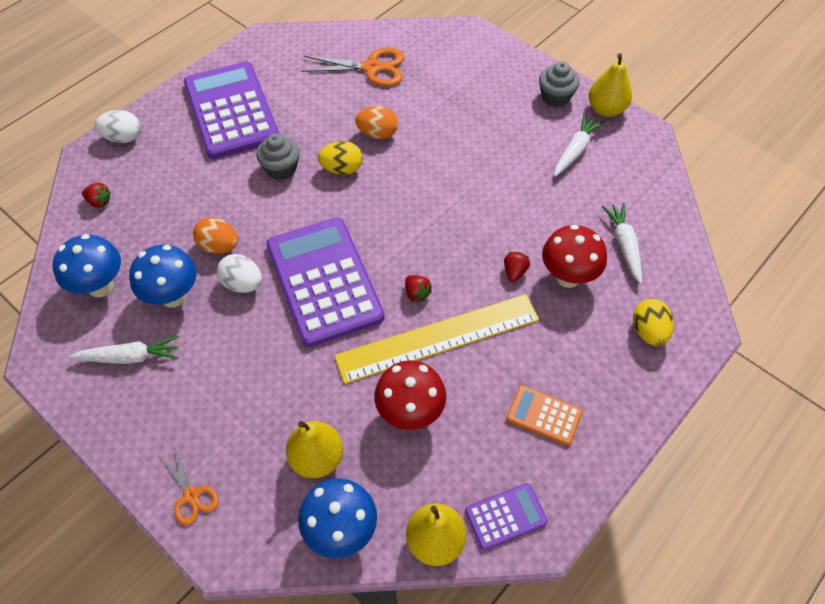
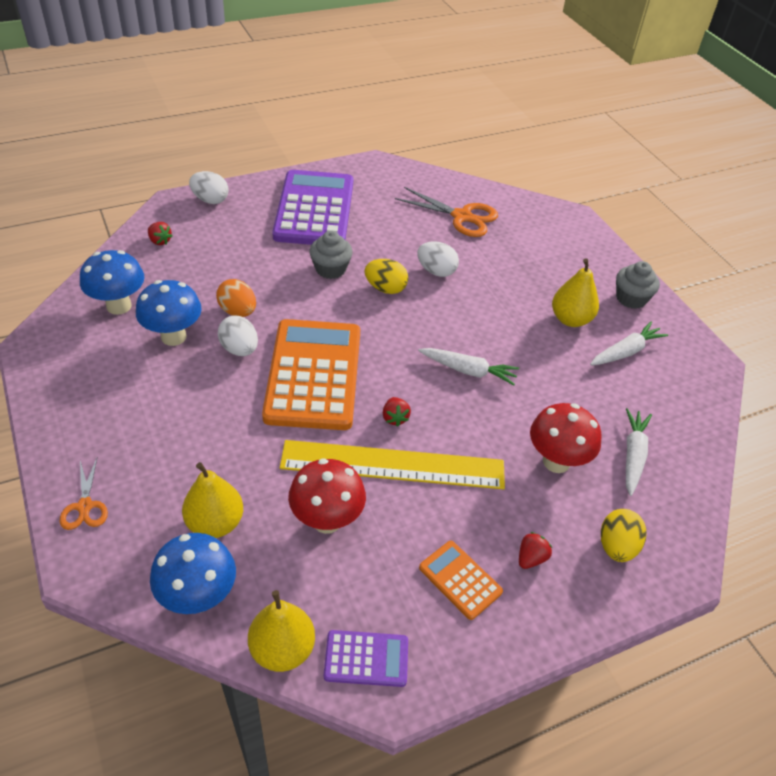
camera: 20 degrees right, 10 degrees down
white carrot [69,336,179,364] -> white carrot moved to [418,348,519,386]
purple calculator [266,217,384,347] -> orange calculator [262,319,360,430]
orange egg [355,106,398,139] -> white egg [417,241,459,277]
red strawberry [504,252,530,282] -> red strawberry moved to [519,532,552,569]
yellow pear [589,53,632,117] -> yellow pear moved to [552,258,599,327]

